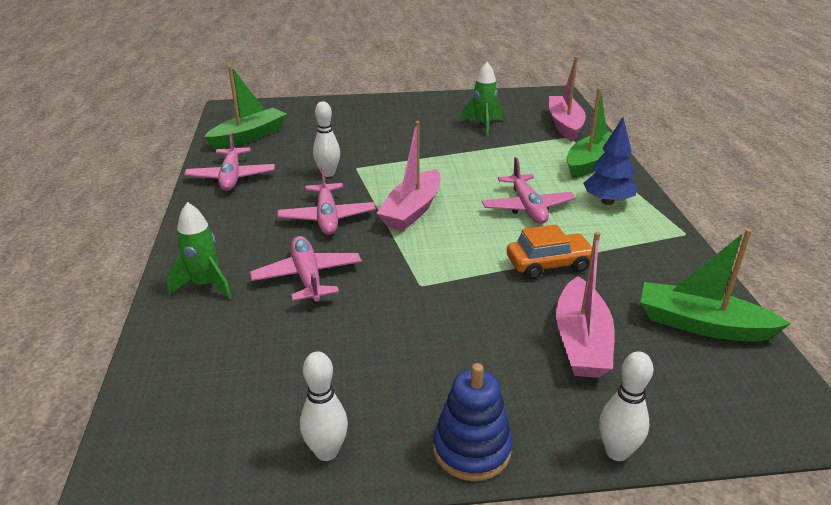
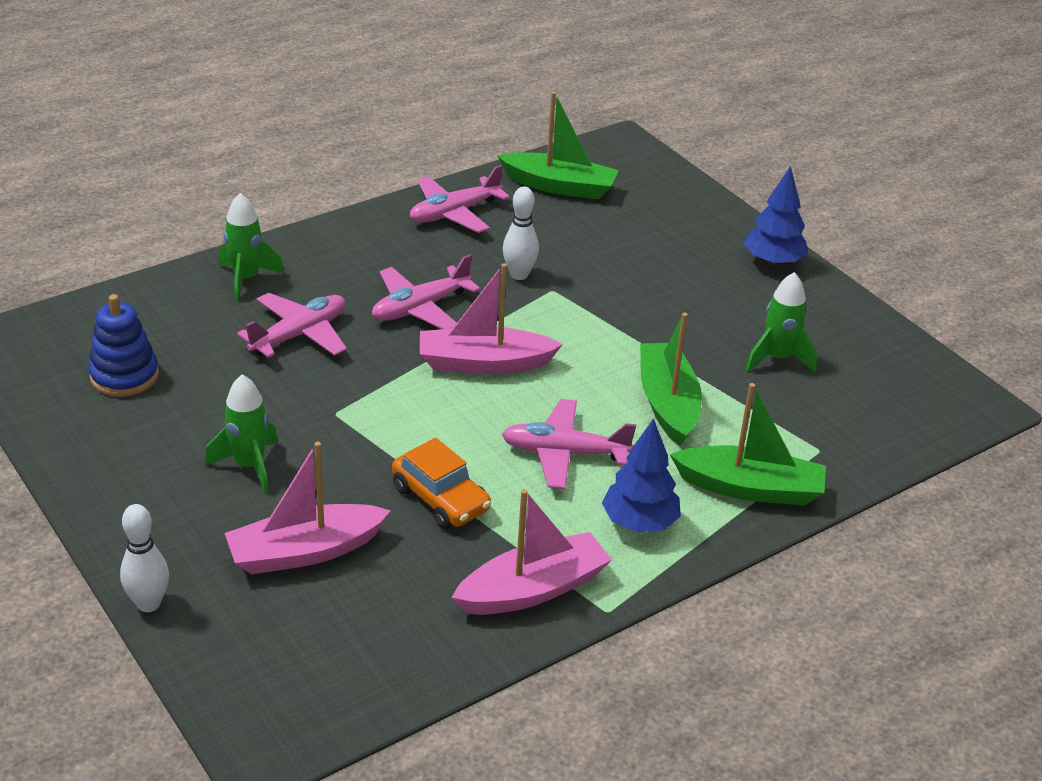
camera: 60 degrees right, 5 degrees up
white bowling pin [300,351,348,461] -> none
blue stacking toy [433,363,513,481] -> blue stacking toy moved to [88,294,159,397]
pink plane [482,157,576,224] -> pink plane turned 45 degrees clockwise [502,399,636,489]
pink boat [549,56,586,141] -> pink boat moved to [451,489,612,615]
green boat [641,229,791,341] -> green boat moved to [640,313,702,446]
none -> green rocket [205,374,278,494]
none -> blue tree [744,166,808,266]

